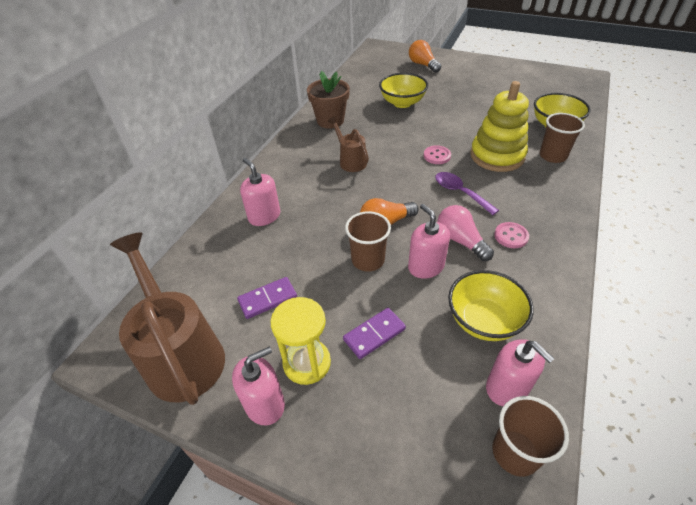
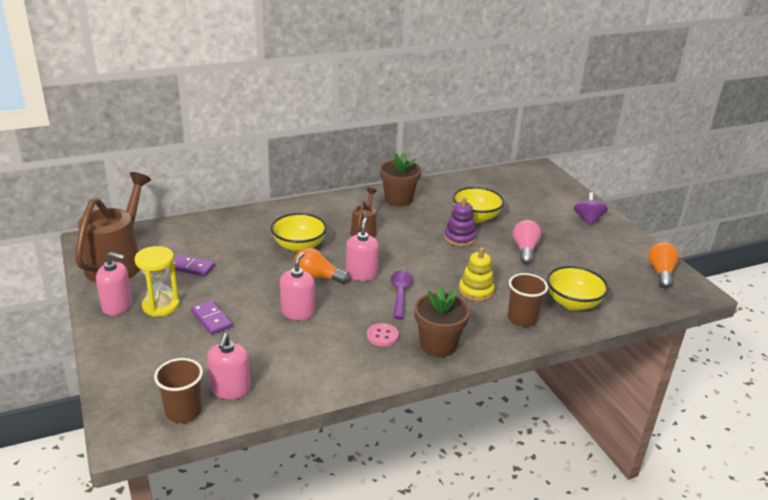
camera: 40 degrees right, 15 degrees down
pink soap dispenser [240,158,280,226] -> pink soap dispenser moved to [346,217,379,281]
purple domino [343,308,406,359] -> purple domino turned 45 degrees clockwise [191,300,232,335]
brown cup [345,211,391,272] -> none
orange light bulb [409,40,441,73] -> orange light bulb moved to [648,242,679,288]
pink button [424,145,451,164] -> none
pink light bulb [437,205,494,261] -> pink light bulb moved to [513,220,541,264]
yellow bowl [448,270,534,341] -> yellow bowl moved to [271,213,327,253]
yellow stacking toy [470,81,529,172] -> yellow stacking toy [459,247,495,301], size x0.62
none -> brown flower pot [414,286,470,357]
none -> purple stacking toy [444,197,476,246]
none -> purple spinning top [574,192,608,226]

